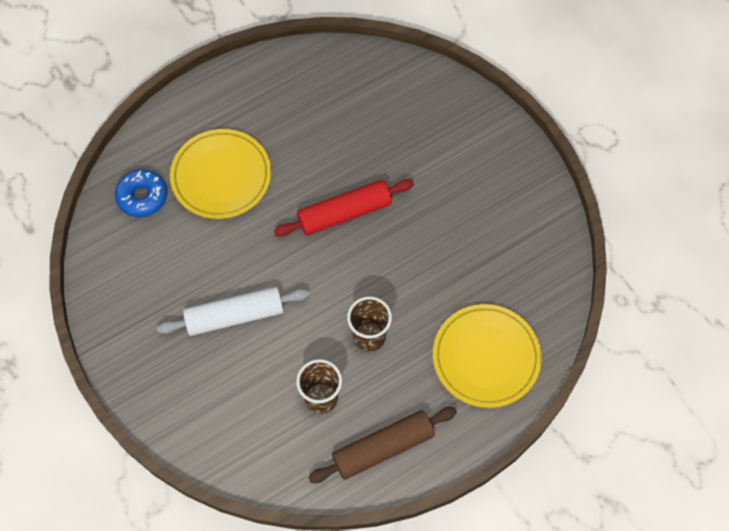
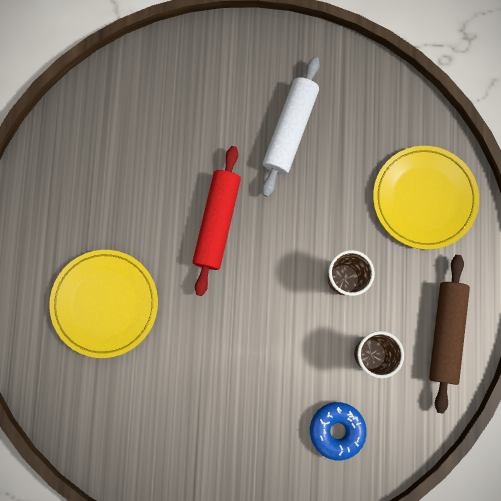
camera: 55 degrees left, 15 degrees up
blue donut [115,169,167,217] -> blue donut moved to [310,402,367,461]
white rolling pin [157,286,309,336] -> white rolling pin moved to [262,57,320,197]

